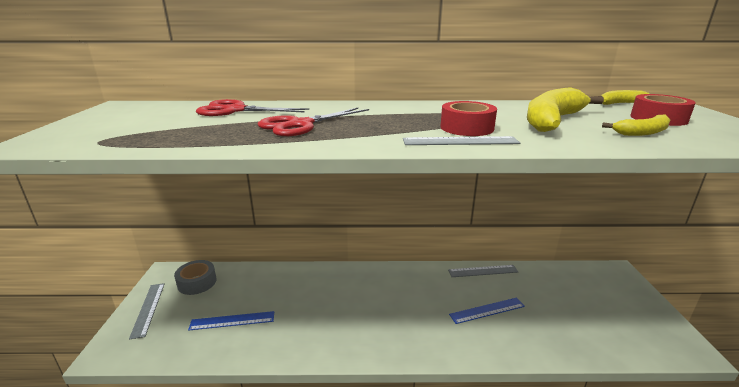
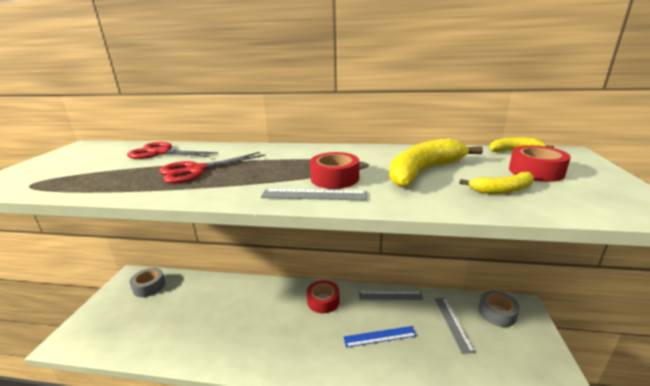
camera: 10 degrees right, 0 degrees up
grey ruler [129,283,165,340] -> grey ruler moved to [435,298,475,354]
blue ruler [188,311,274,331] -> none
none -> red tape [307,280,340,313]
none -> grey tape [479,291,520,327]

